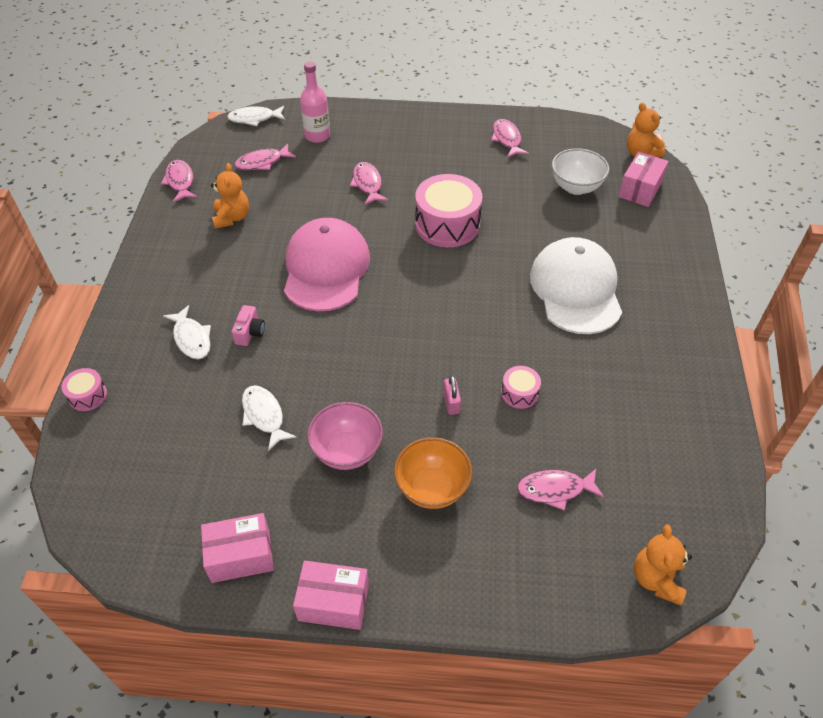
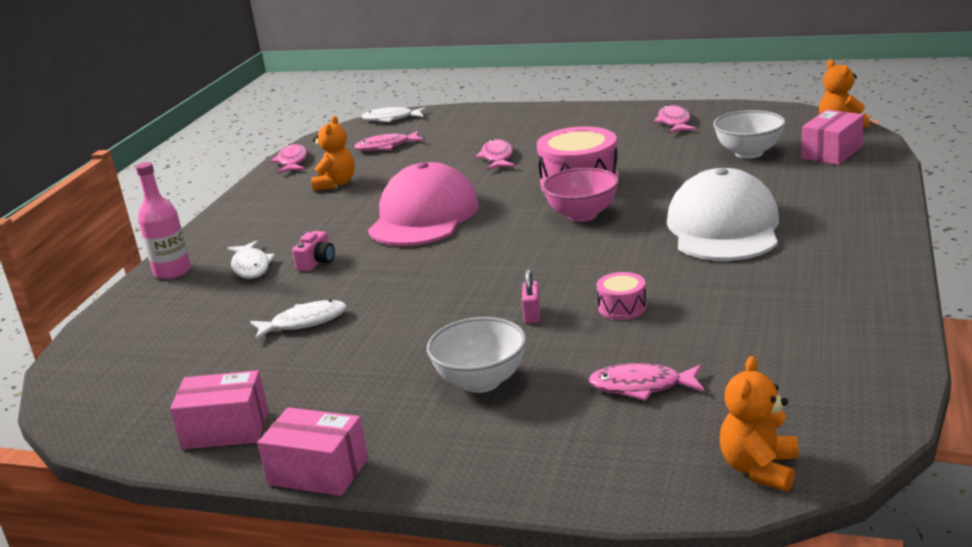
camera: 15 degrees right, 25 degrees down
pink drum [61,368,107,411] -> none
white fish [242,385,297,451] -> white fish turned 90 degrees clockwise [250,300,347,340]
pink bottle [300,61,330,143] -> pink bottle moved to [136,162,191,279]
pink bowl [307,402,383,470] -> pink bowl moved to [542,168,618,222]
orange bowl [394,437,472,509] -> white bowl [427,317,526,393]

